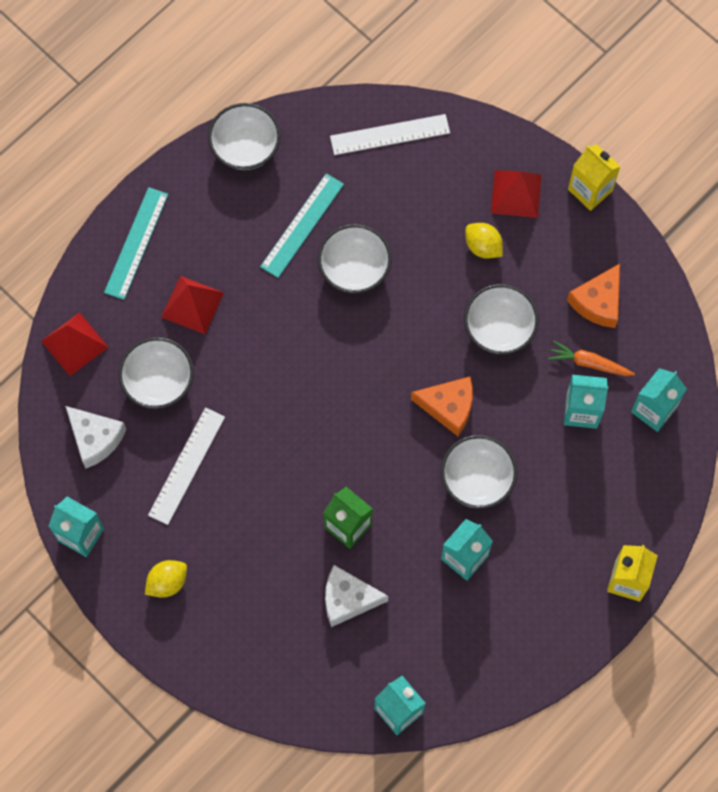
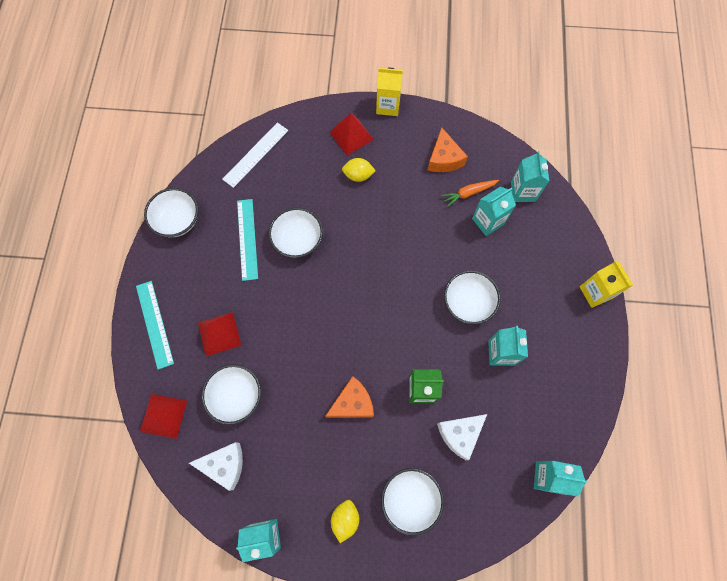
camera: 40 degrees left, 0 degrees up
white ruler [148,408,225,525] -> none
orange cheese [411,377,473,436] -> orange cheese moved to [325,376,374,418]
white bowl [464,284,539,355] -> white bowl moved to [381,468,444,536]

